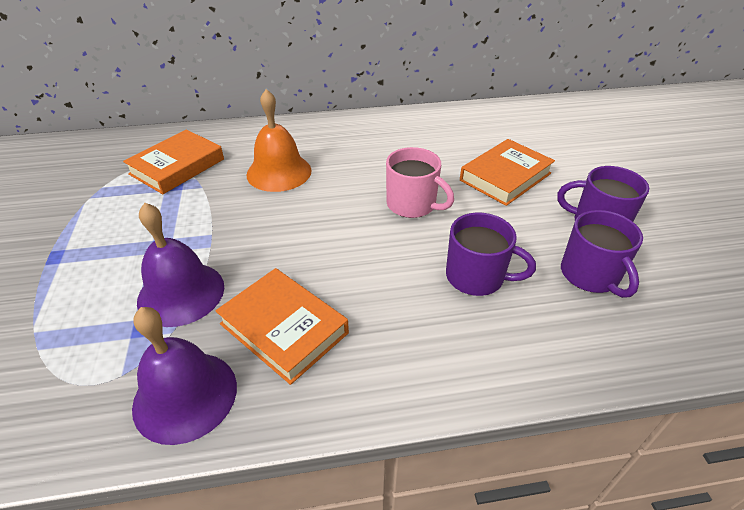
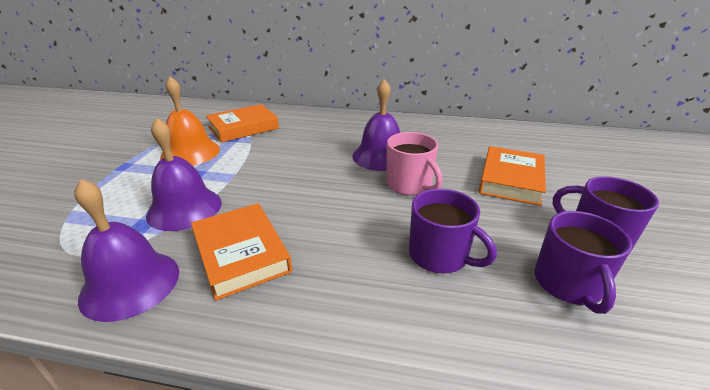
camera: 20 degrees right, 10 degrees down
orange bell [246,89,311,192] -> orange bell moved to [160,77,220,166]
orange book [460,139,555,206] -> orange book turned 45 degrees counterclockwise [479,146,546,206]
none -> purple bell [352,79,400,171]

